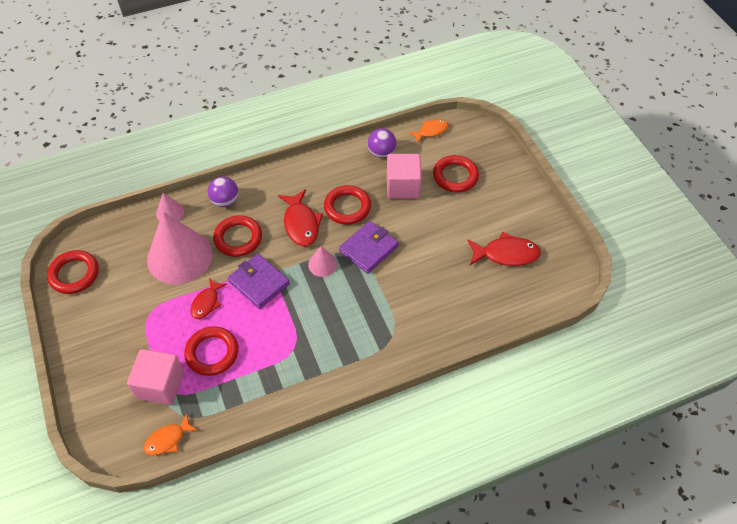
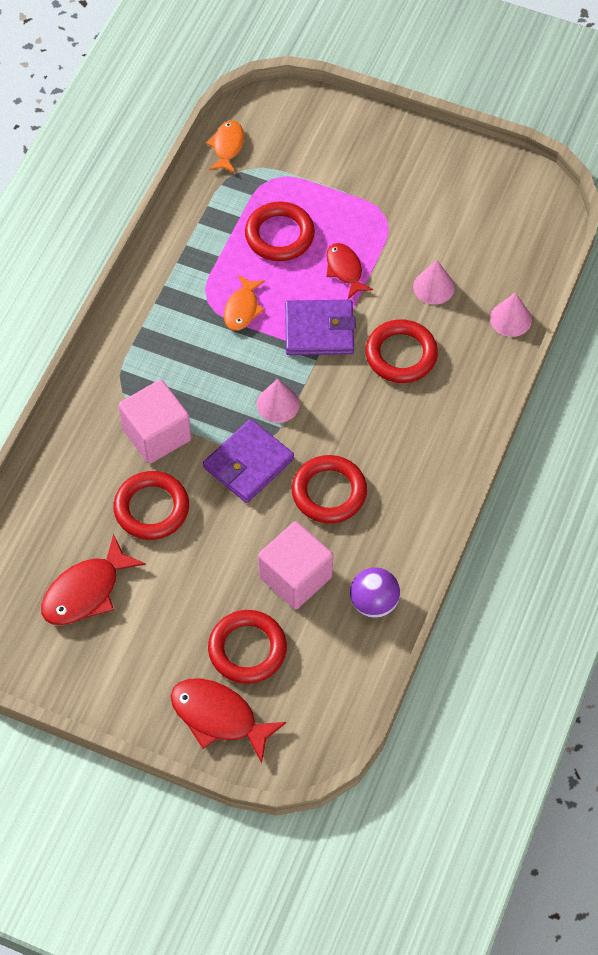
camera: 135 degrees right, 5 degrees up
red ring [47,250,99,294] -> red ring moved to [113,471,189,540]
pink cube [127,349,184,405] -> pink cube moved to [118,379,191,464]
pink cone [147,212,213,284] -> pink cone [413,260,455,305], size x0.44
purple ball [208,177,239,207] -> none
red fish [278,189,323,246] -> red fish moved to [171,678,286,763]
purple wallet [339,221,399,273] -> purple wallet turned 45 degrees clockwise [203,419,294,503]
orange fish [409,119,449,143] -> orange fish moved to [224,274,265,331]

